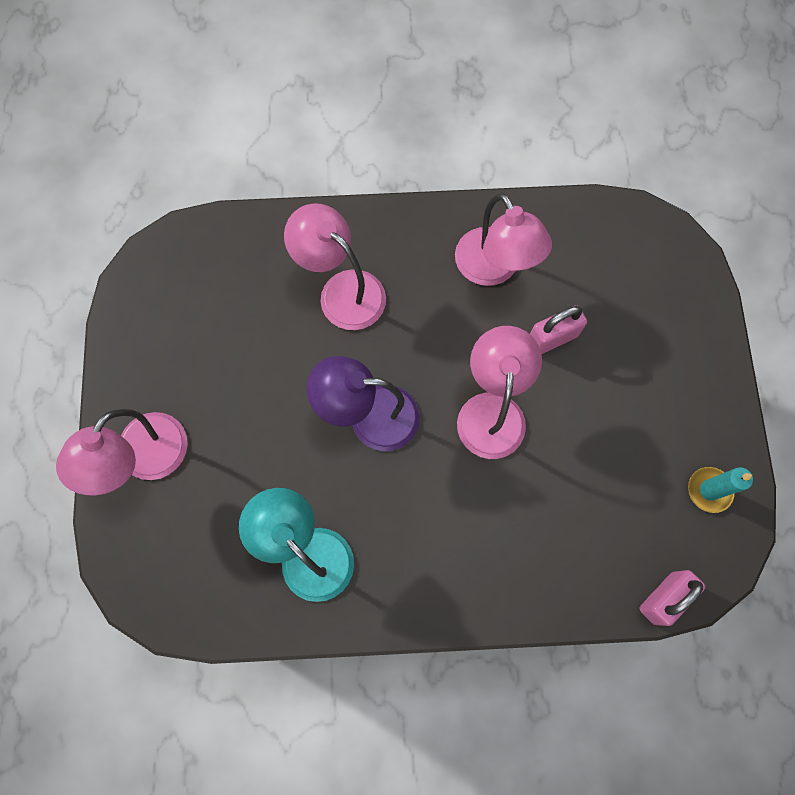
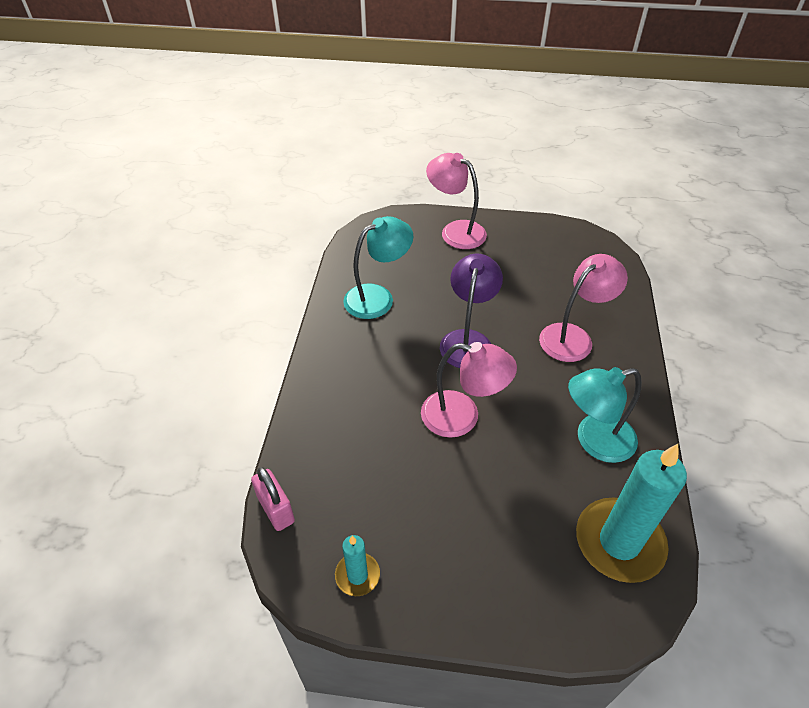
camera: 100 degrees right, 25 degrees down
pink lamp [455,193,552,286] -> turquoise lamp [568,367,642,463]
pink padlock [530,305,587,354] -> none
none -> turquoise candle [576,444,687,583]

